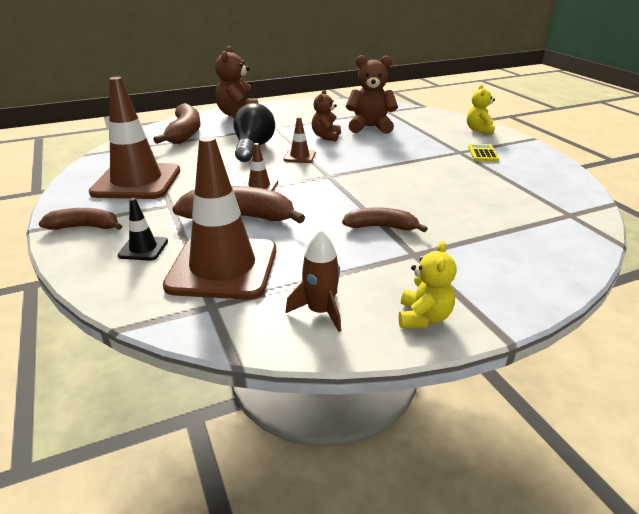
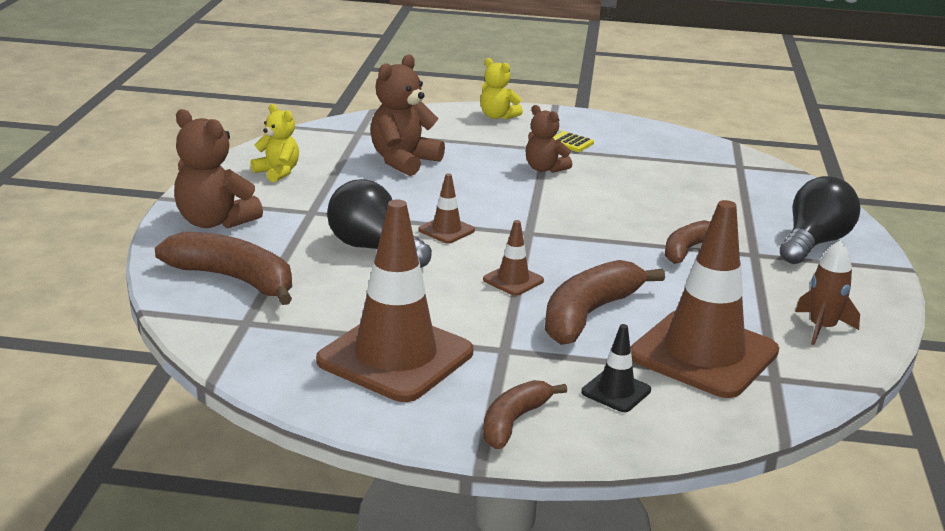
camera: 60 degrees left, 5 degrees down
brown teddy bear [312,90,341,141] -> brown teddy bear moved to [526,105,572,173]
yellow teddy bear [399,241,457,328] -> yellow teddy bear moved to [250,104,299,182]
none -> black light bulb [780,176,860,264]

